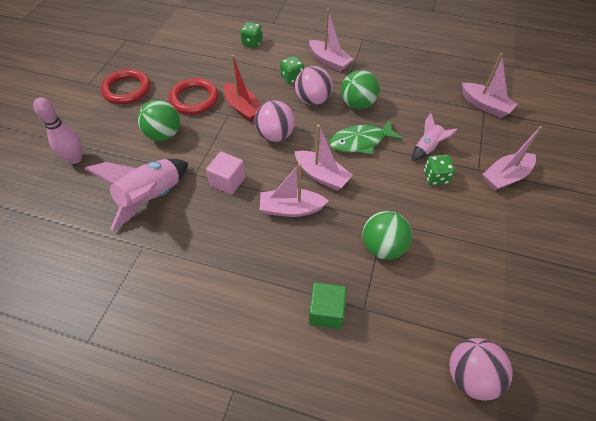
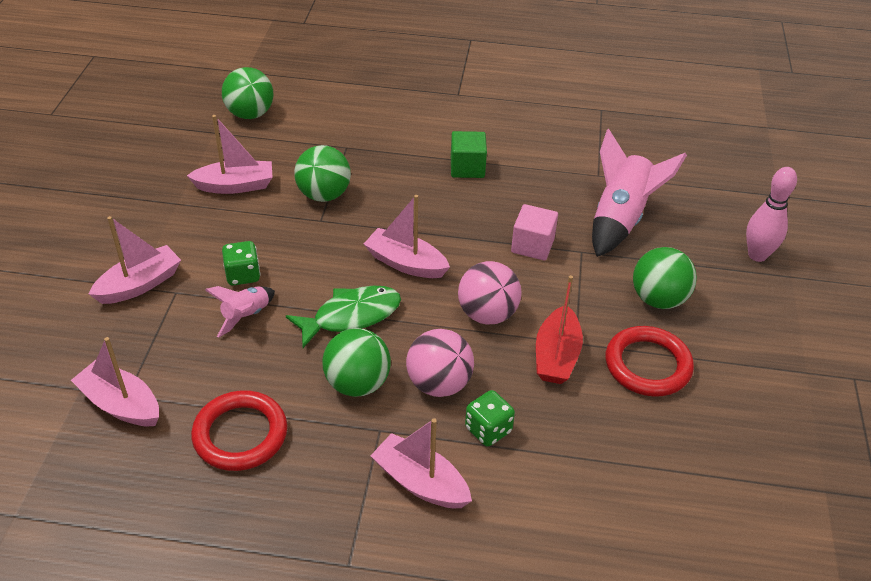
camera: 170 degrees right, 10 degrees down
red ring [101,69,150,104] -> red ring moved to [191,390,287,471]
red boat [223,55,261,122] -> red boat turned 120 degrees counterclockwise [536,275,583,384]
green dice [240,22,263,48] -> none
pink boat [260,163,328,217] -> pink boat moved to [187,115,273,194]
green cube [309,283,347,329] -> green cube moved to [451,131,487,178]
pink ball [449,338,513,400] -> green ball [222,67,273,119]

